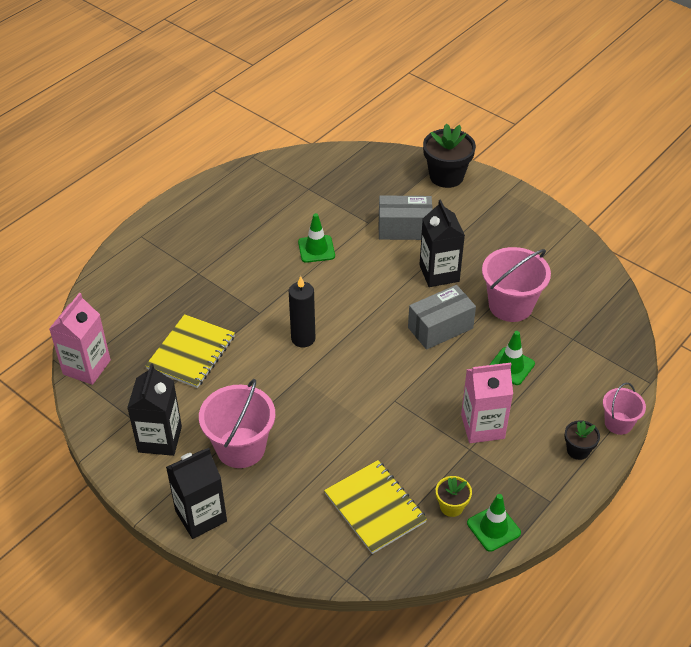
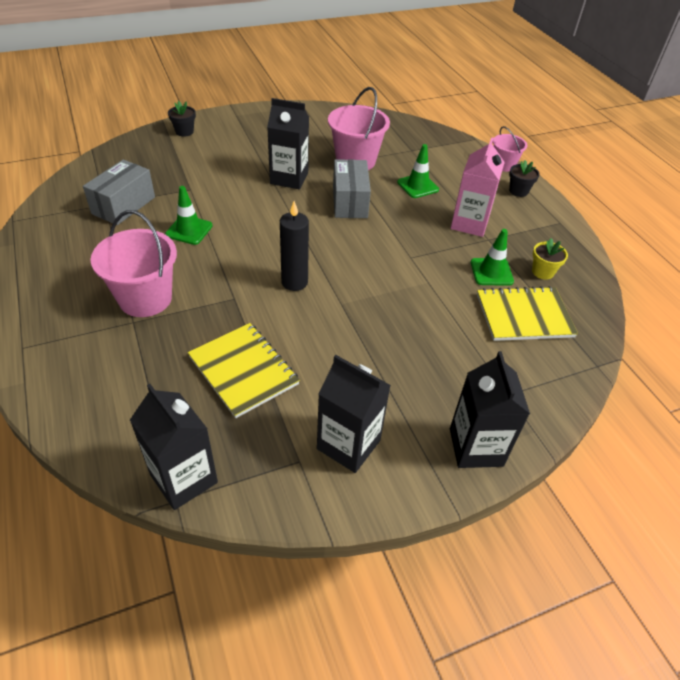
camera: 65 degrees left, 0 degrees up
pink carton [49,293,111,385] -> black carton [130,384,218,510]
pink bucket [199,379,275,468] -> pink bucket moved to [91,210,177,317]
grey box [379,195,433,240] -> grey box moved to [83,159,155,225]
black flower pot [423,123,476,188] -> black flower pot [168,101,196,137], size x0.54
green traffic cone [467,494,521,552] -> green traffic cone moved to [471,229,514,286]

